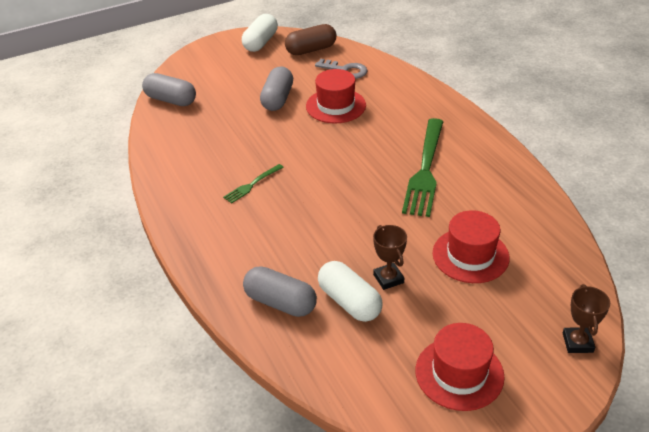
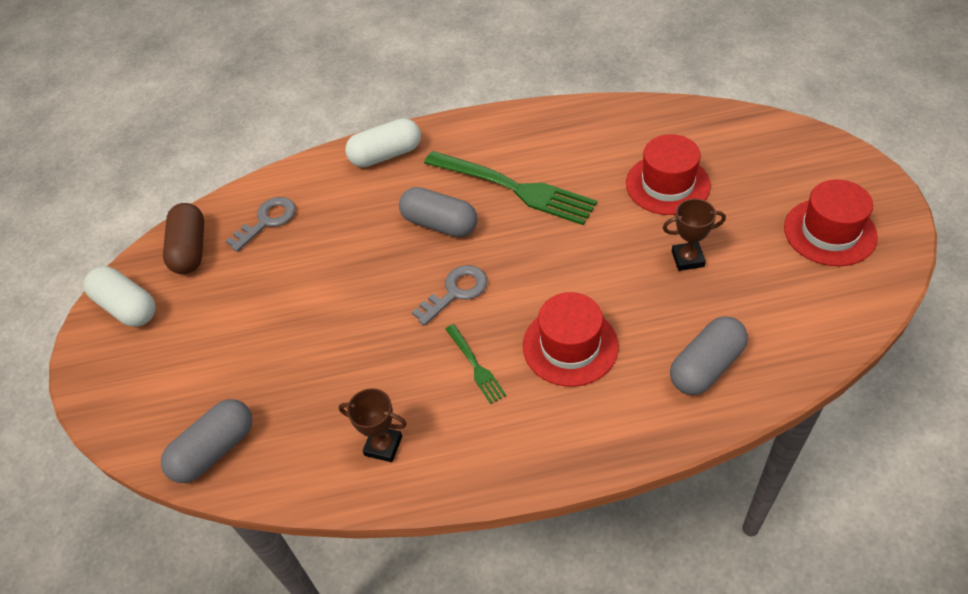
camera: 70 degrees left, 10 degrees up
grey capsule [260,66,293,111] -> grey capsule moved to [399,187,477,237]
red hat [306,69,366,123] -> red hat moved to [523,292,619,387]
white capsule [318,261,383,322] -> white capsule moved to [345,118,421,167]
brown trophy [563,284,610,353] -> brown trophy moved to [338,388,407,462]
none -> grey key [412,265,487,326]

